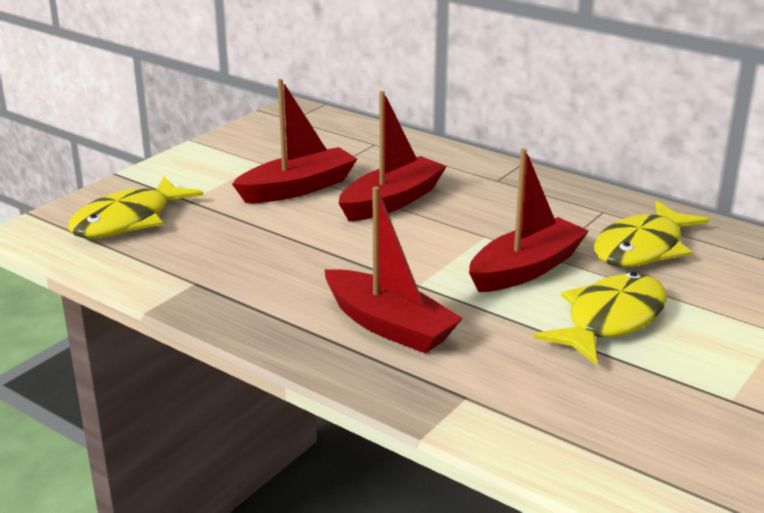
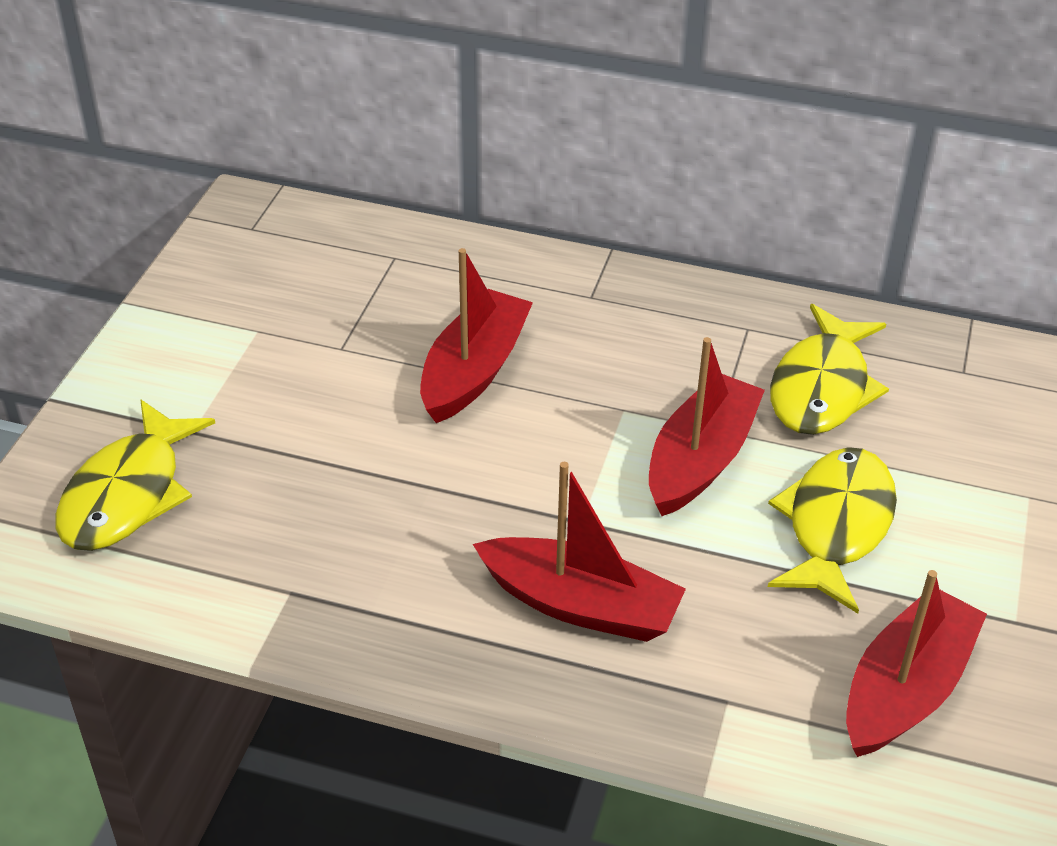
camera: 20 degrees left, 15 degrees up
red boat [232,79,357,203] -> red boat moved to [846,570,987,757]

